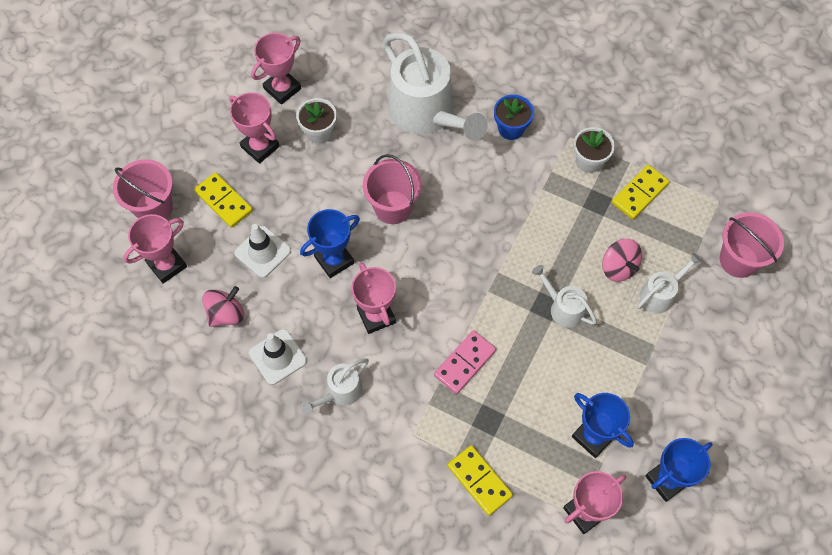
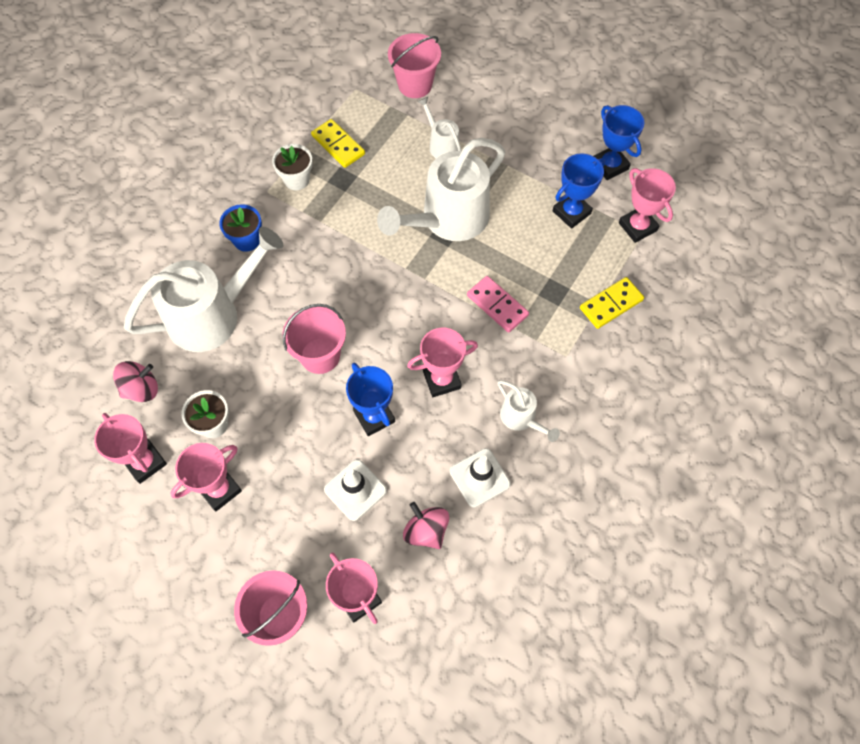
camera: 85 degrees left, 0 degrees up
yellow domino [194,172,253,228] -> none
white watering can [532,265,597,328] -> white watering can [377,138,506,241], size x2.10
pink spinning top [602,239,642,282] -> pink spinning top moved to [113,361,158,402]

